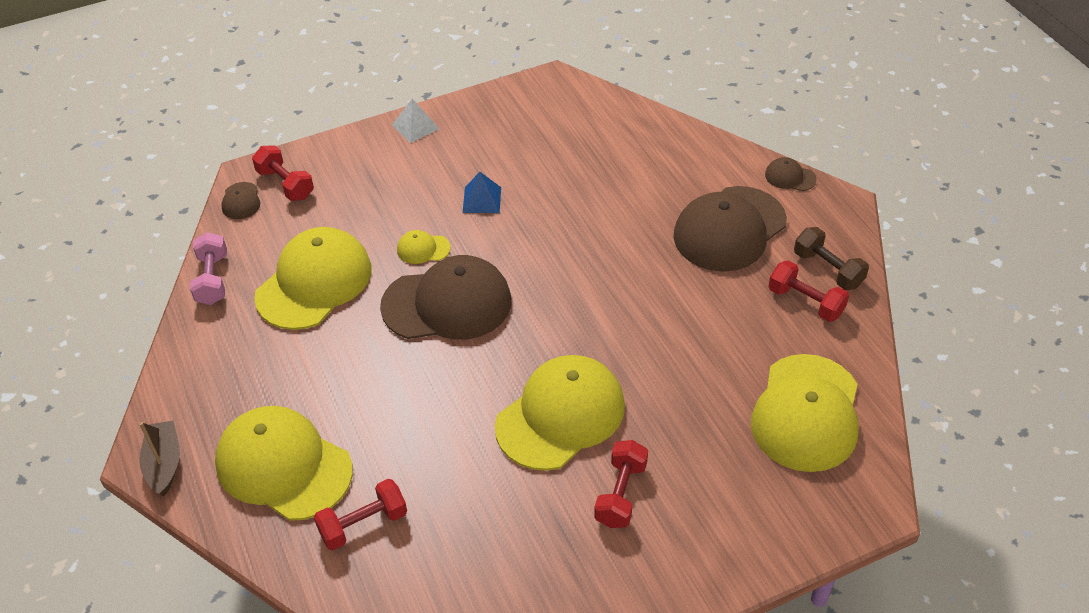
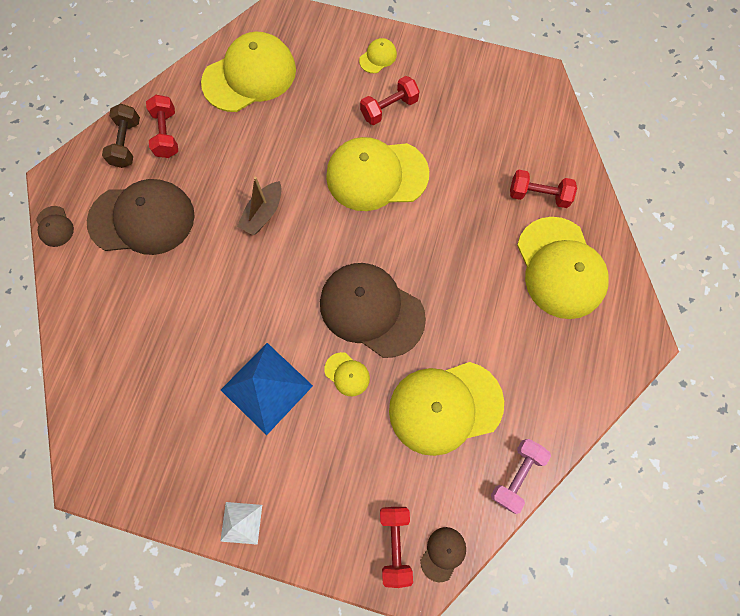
camera: 140 degrees left, 25 degrees up
brown boat [139,420,180,496] -> brown boat moved to [237,177,282,235]
blue pyramid [463,172,501,213] -> blue pyramid [221,343,313,435], size x1.88
none -> yellow cap [359,38,397,73]

